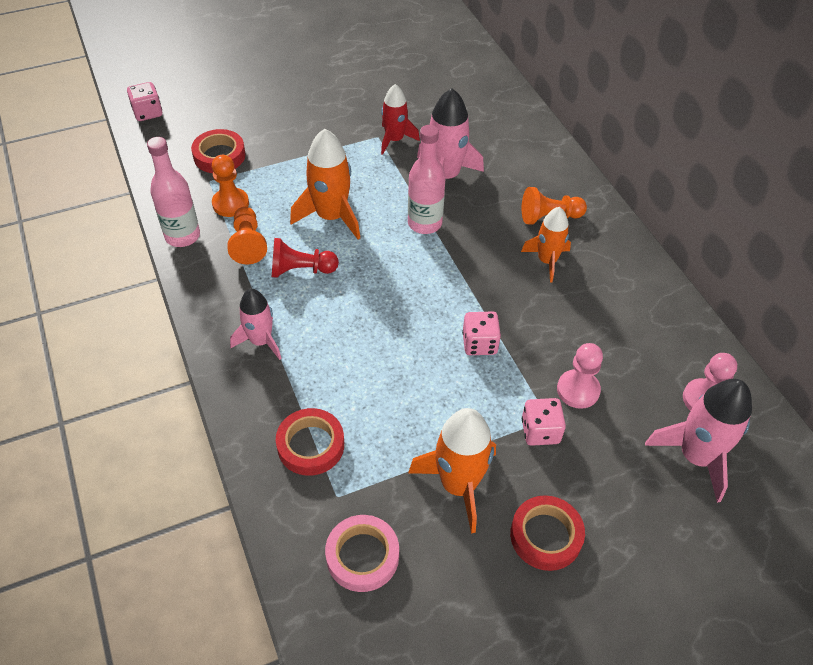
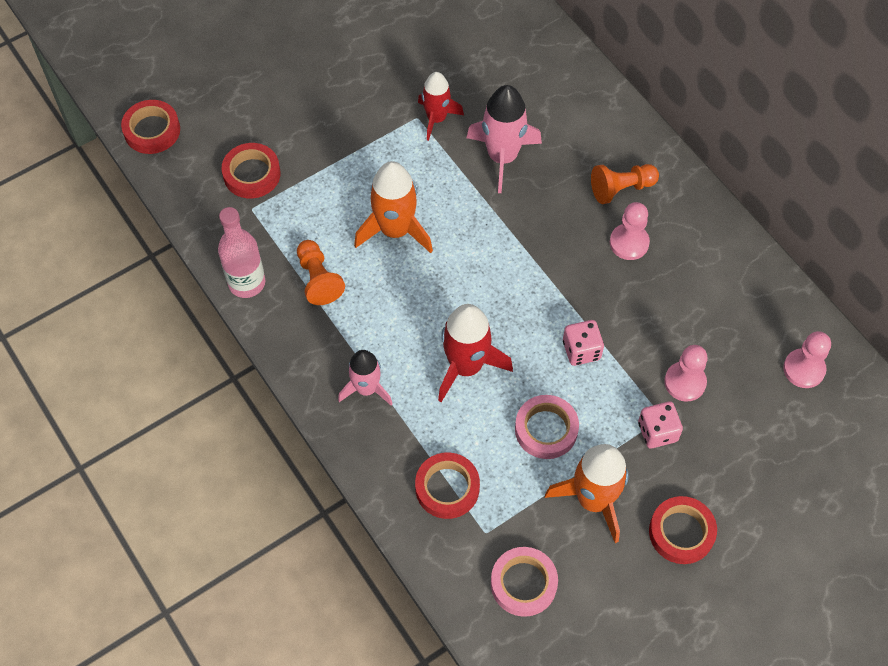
camera: 10 degrees left, 10 degrees up
pink dice [127,82,162,121] -> red tape [121,100,180,154]
orange pawn [212,155,249,217] -> none
red pawn [272,238,339,278] -> none
pink bottle [408,125,446,234] -> none
orange rocket [521,207,571,283] -> pink pawn [610,202,650,260]
pink rocket [645,379,752,503] -> none
none -> red rocket [438,304,513,402]
none -> pink tape [515,395,579,459]

